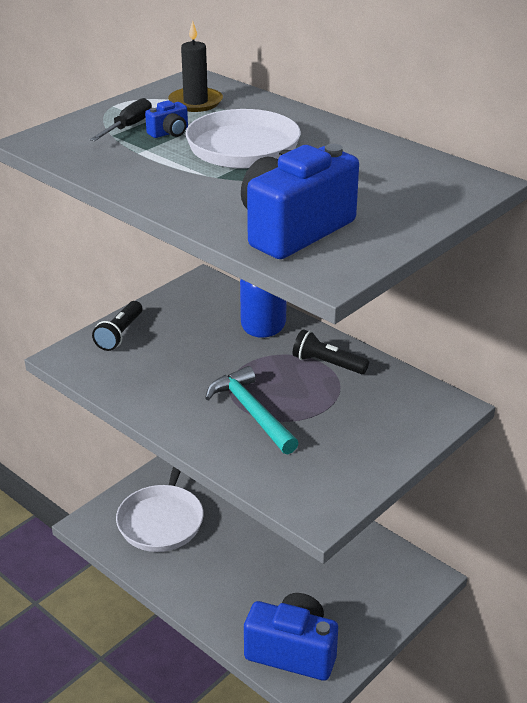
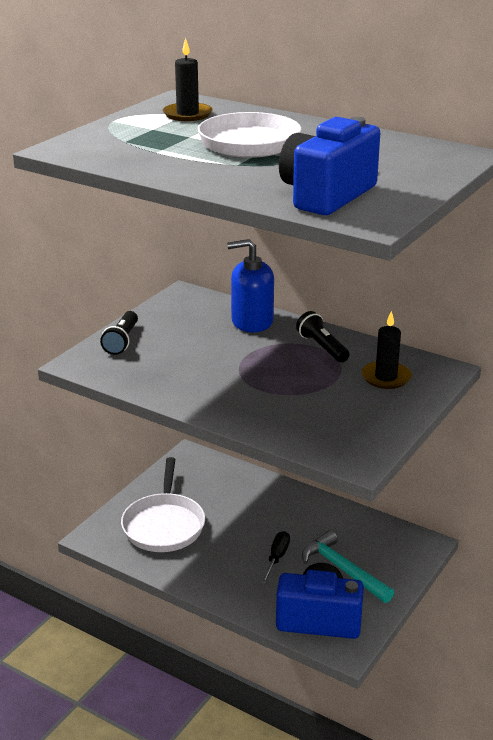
camera: 10 degrees left, 5 degrees down
black screwdriver [90,98,152,141] -> black screwdriver moved to [261,531,290,584]
blue camera [145,100,188,138] -> none
turquoise hammer [205,366,299,454] -> turquoise hammer moved to [302,530,394,603]
black flashlight [293,329,369,374] -> black flashlight turned 45 degrees clockwise [296,311,350,362]
none -> black candle [361,311,412,389]

